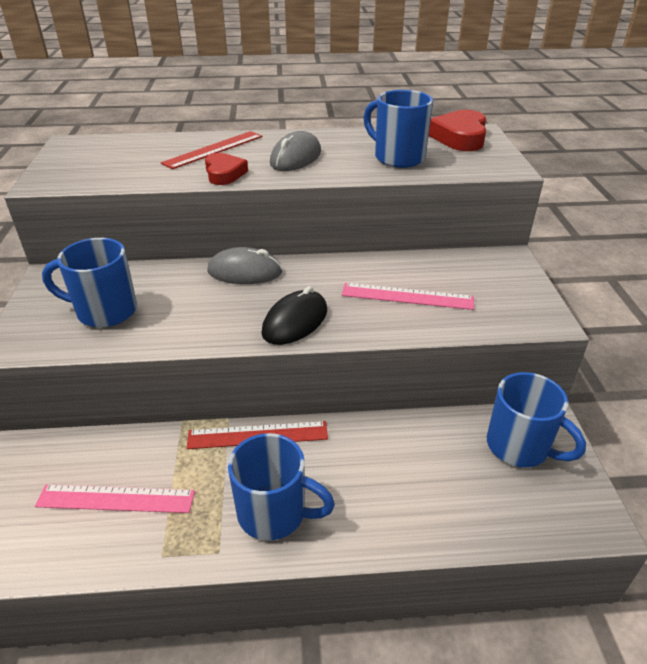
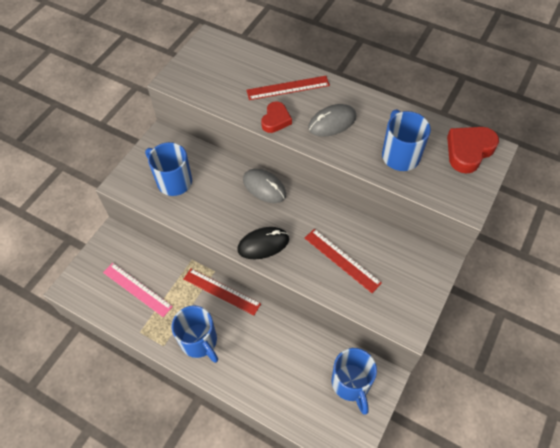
camera: 35 degrees right, 20 degrees up
pink ruler [342,283,474,310] -> red ruler [305,229,382,293]

